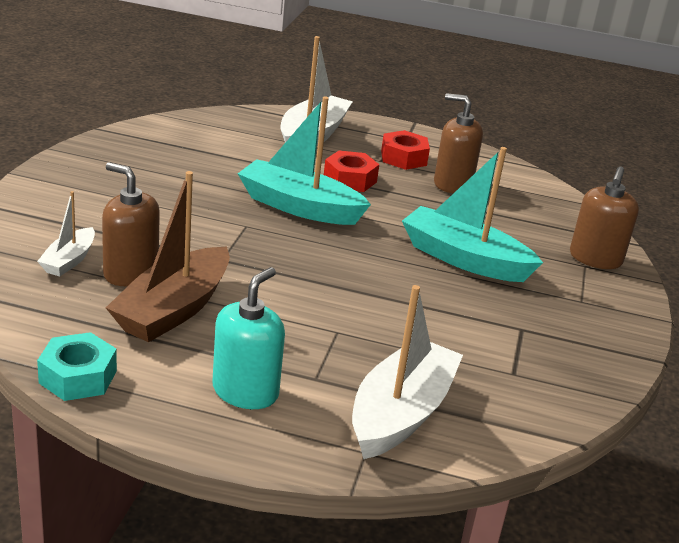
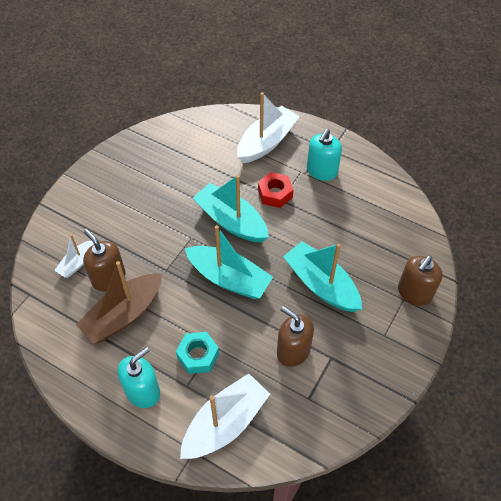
camera: 20 degrees right, 25 degrees up
turquoise nut [37,332,117,401] -> turquoise nut moved to [176,332,219,374]
red nut [381,130,430,170] -> turquoise soap dispenser [307,129,342,181]
brown soap dispenser [434,93,483,193] -> brown soap dispenser moved to [277,306,314,367]
none -> turquoise boat [185,225,273,299]

